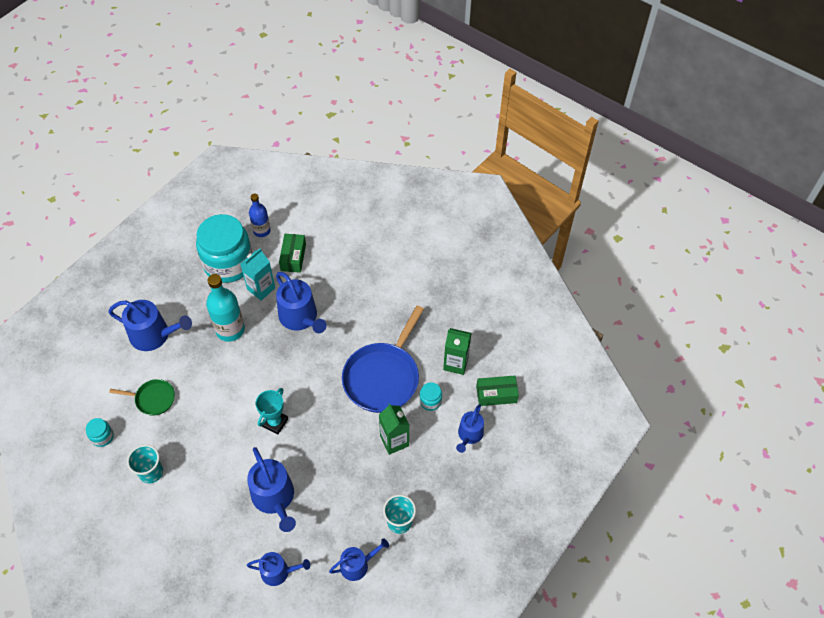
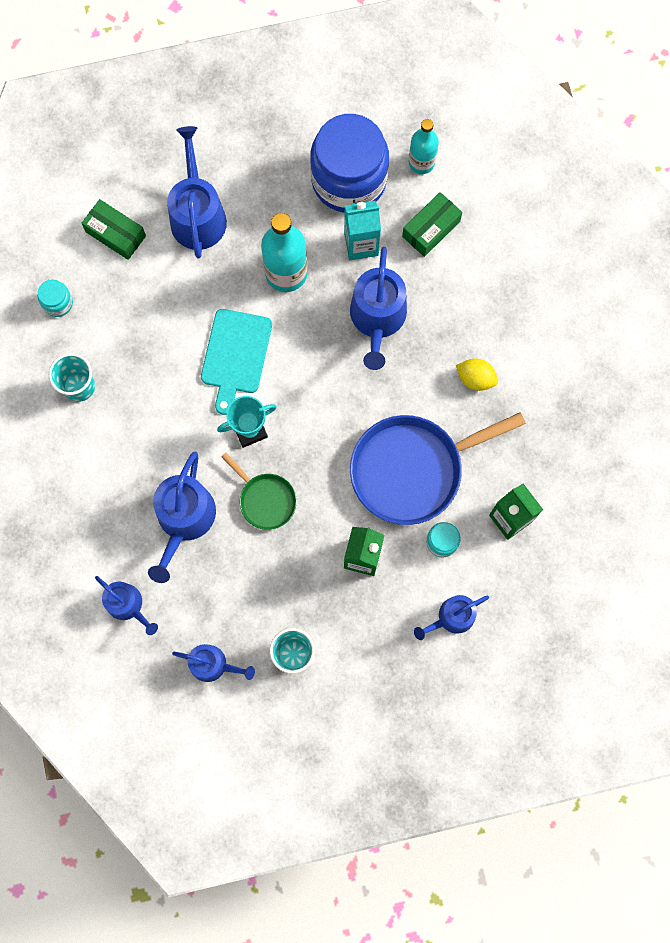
camera: 40 degrees right, 20 degrees up
blue watering can [108,300,192,351] -> blue watering can turned 150 degrees counterclockwise [167,126,227,258]
green pan [109,379,175,416] -> green pan moved to [221,453,297,530]
turquoise jar [196,214,252,283] -> blue jar [310,114,389,213]
blue bottle [249,193,271,237] -> turquoise bottle [409,119,439,174]
green box [476,376,519,406] -> green box moved to [82,199,146,260]
none -> turquoise cutting board [201,309,272,415]
none -> yellow lemon [456,359,498,391]

